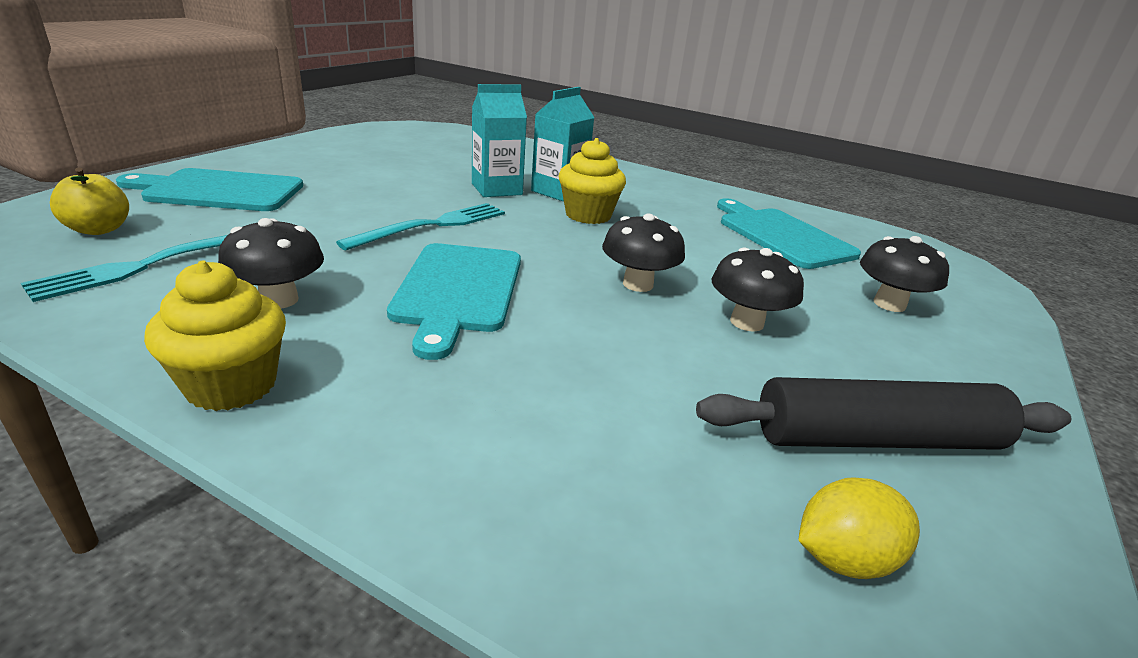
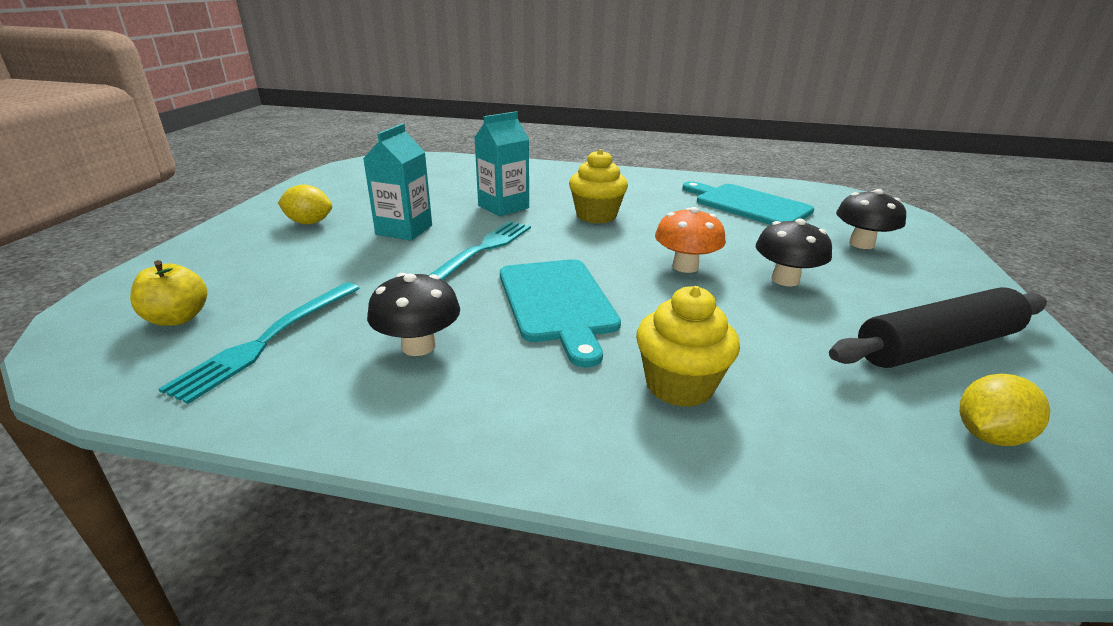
camera: 15 degrees left, 0 degrees up
turquoise cutting board [116,168,303,211] -> none
yellow cupcake [144,261,286,411] -> yellow cupcake moved to [636,286,740,407]
turquoise carton [531,87,595,201] -> turquoise carton moved to [363,124,432,241]
black mushroom [602,213,685,292] -> orange mushroom [655,207,726,273]
none -> yellow lemon [278,184,332,224]

